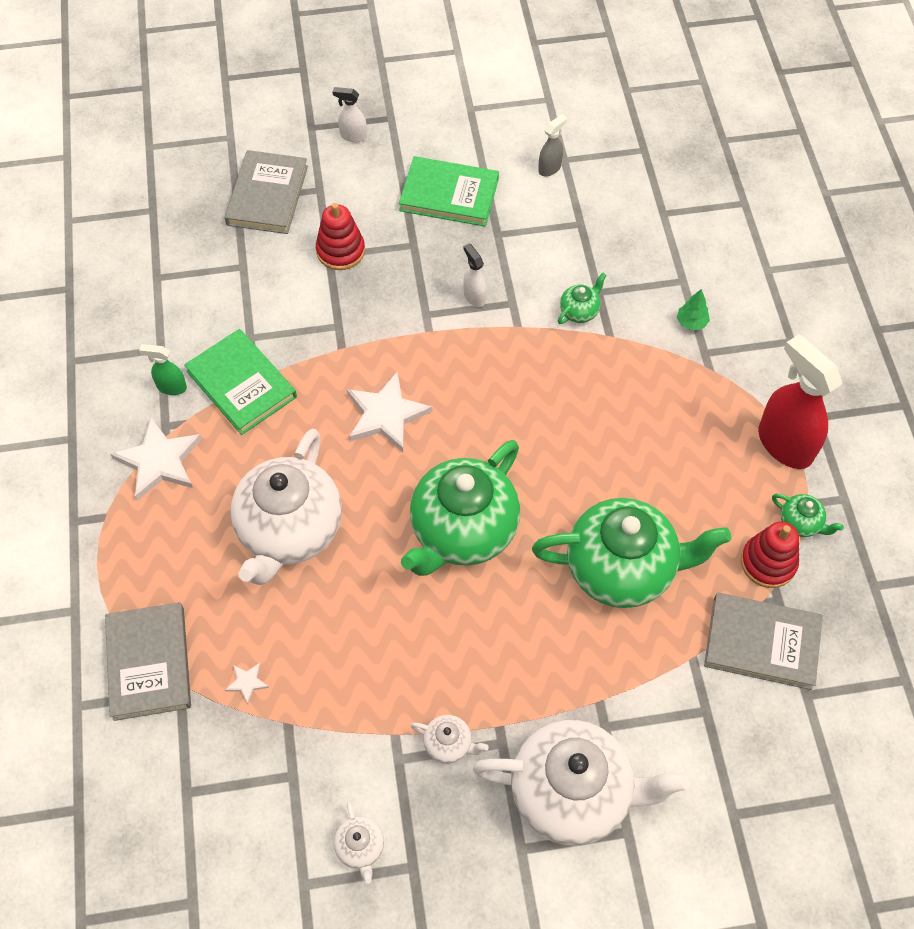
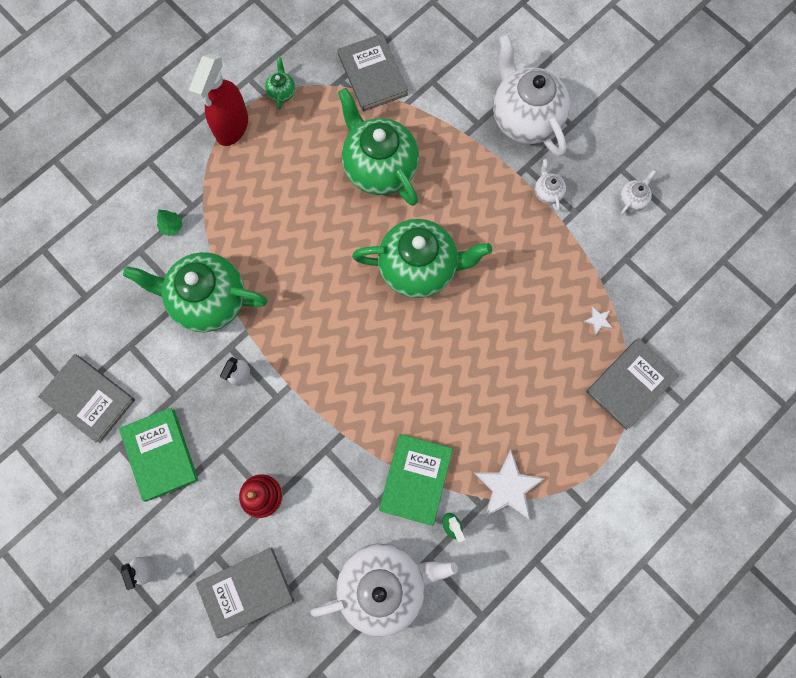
camera: 125 degrees left, 15 degrees up
white teapot [230,429,342,585] -> white teapot moved to [310,544,458,637]
white star [347,372,432,452] -> none
grey spray bottle [538,114,567,177] -> grey book [38,354,135,443]
green teapot [558,273,606,324] -> green teapot [123,252,268,332], size x2.45
red stacking toy [741,522,799,588] -> none

